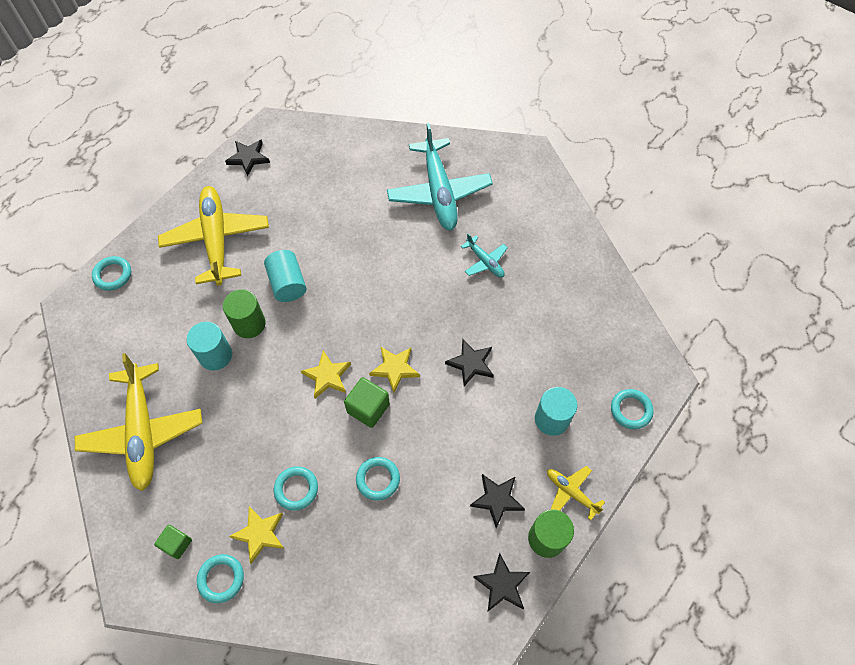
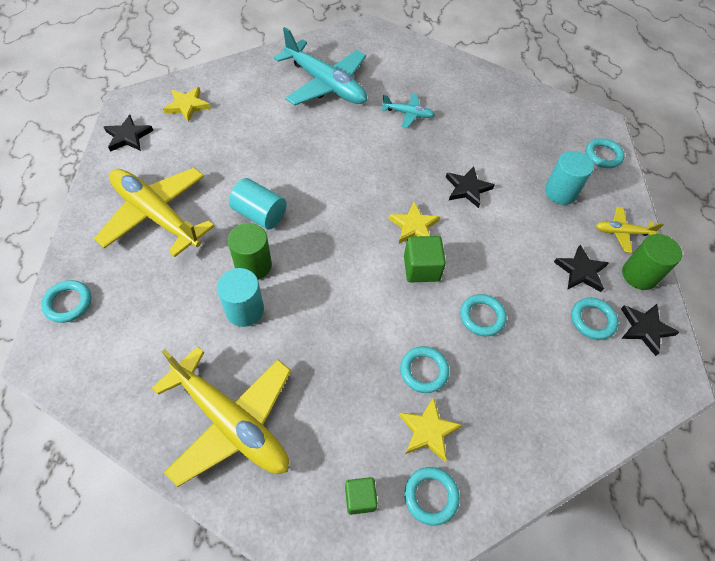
camera: 40 degrees left, 5 degrees down
yellow star [301,351,351,398] -> yellow star moved to [163,87,211,122]
none -> turquoise ring [571,298,618,340]

